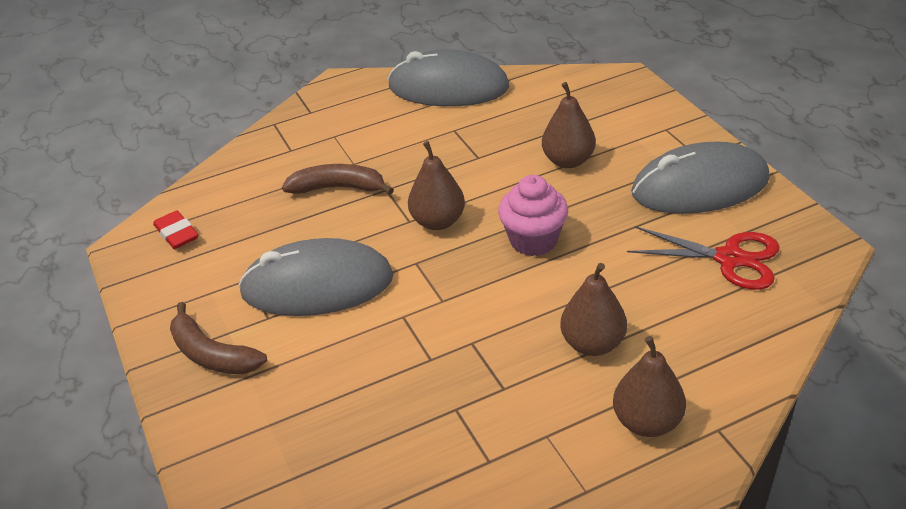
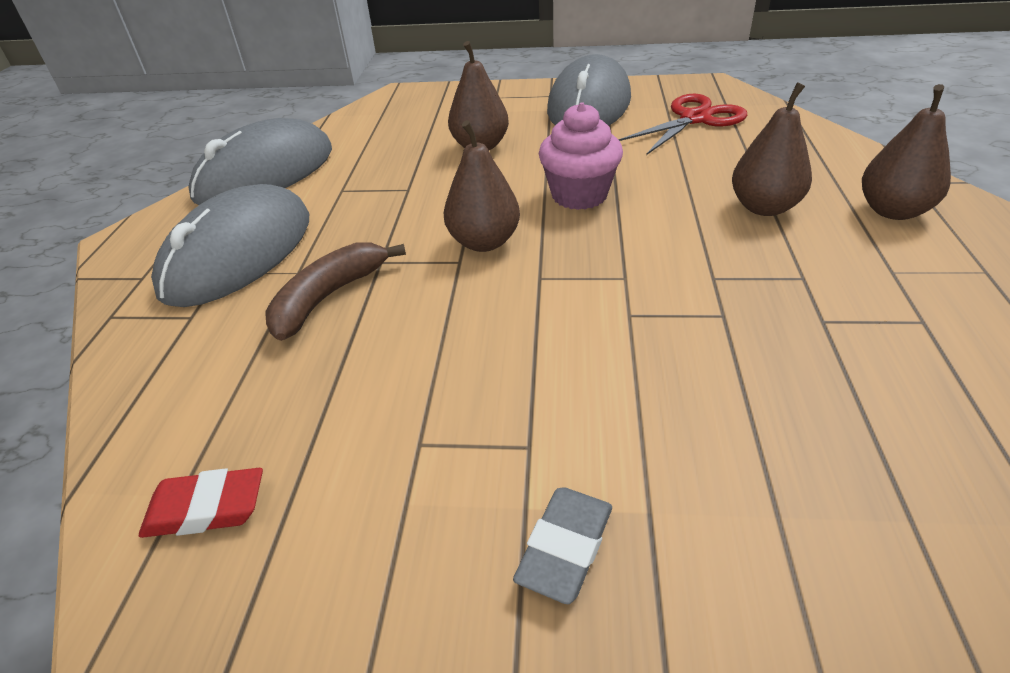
camera: 60 degrees left, 0 degrees up
brown banana [170,302,267,374] -> grey eraser [513,487,612,604]
grey mouse [238,238,394,316] -> grey mouse moved to [151,184,309,307]

